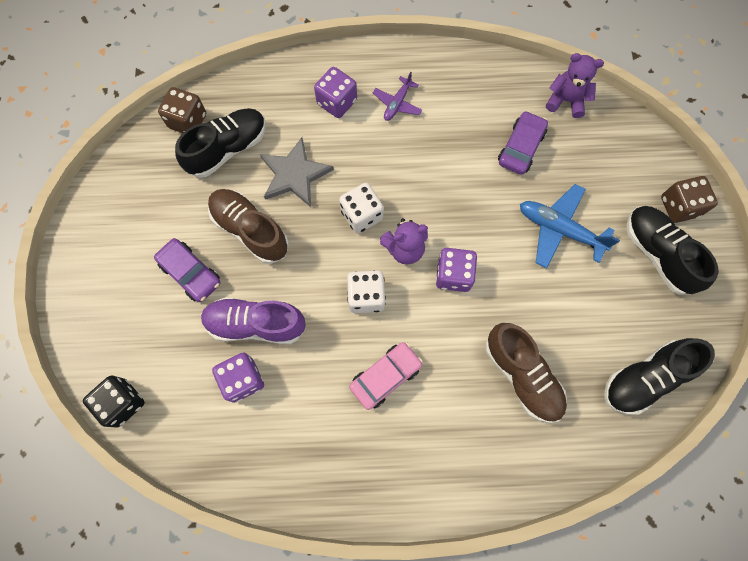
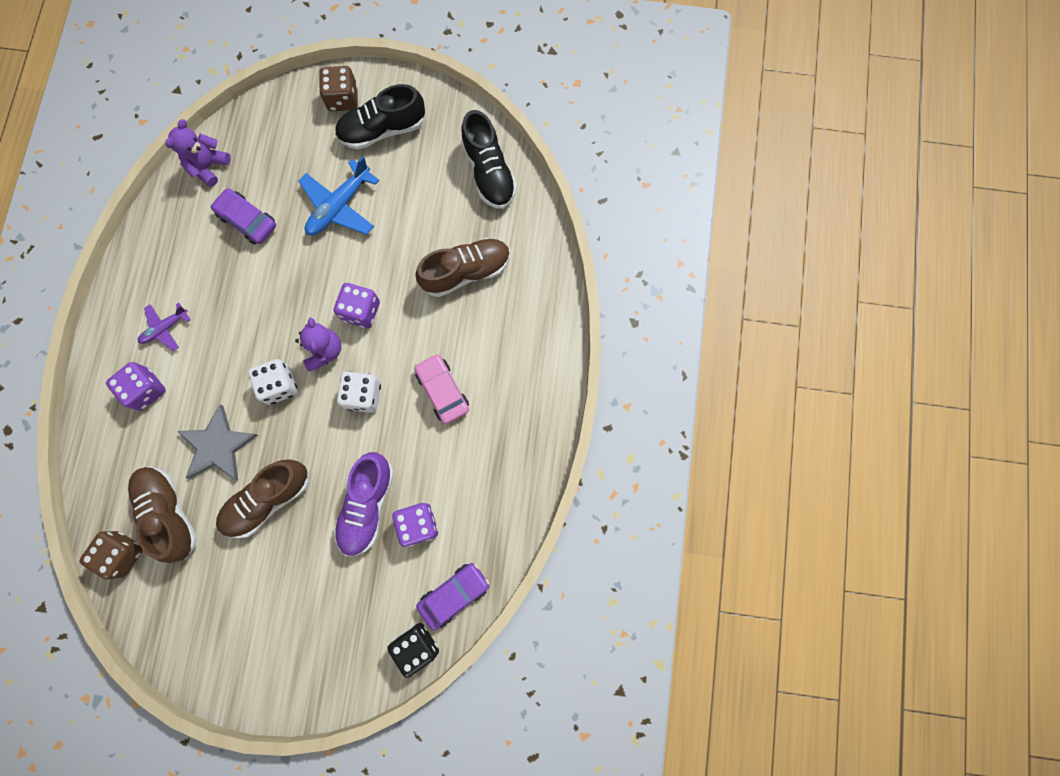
camera: 80 degrees left, 5 degrees up
purple car [154,238,221,302] -> purple car moved to [416,563,490,630]
black shoe [175,108,266,178] -> brown shoe [128,466,197,563]
purple plane [373,72,422,121] -> purple plane turned 105 degrees clockwise [138,303,190,351]

